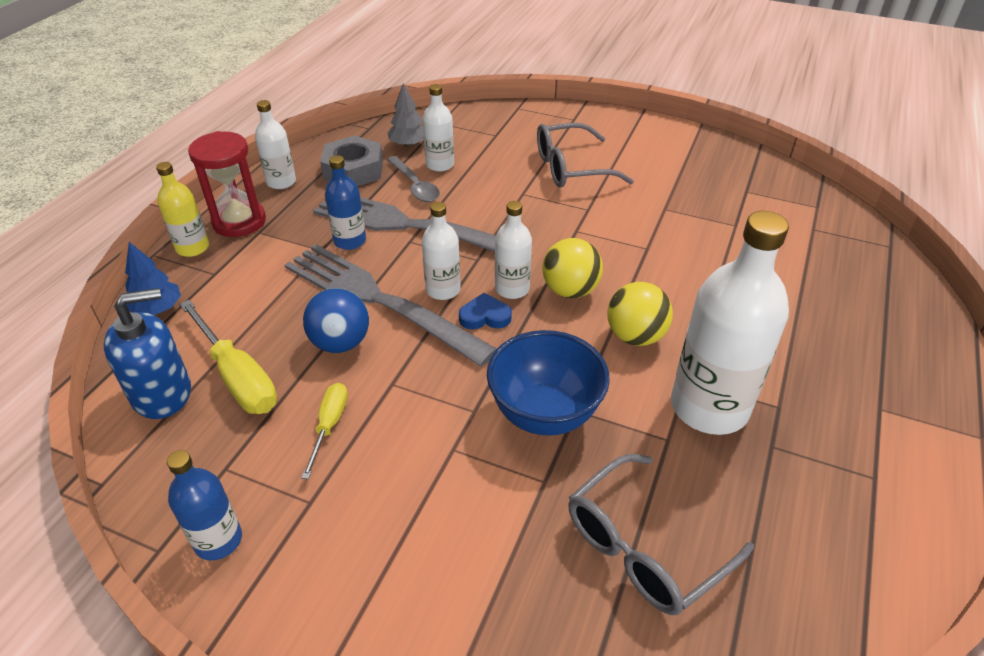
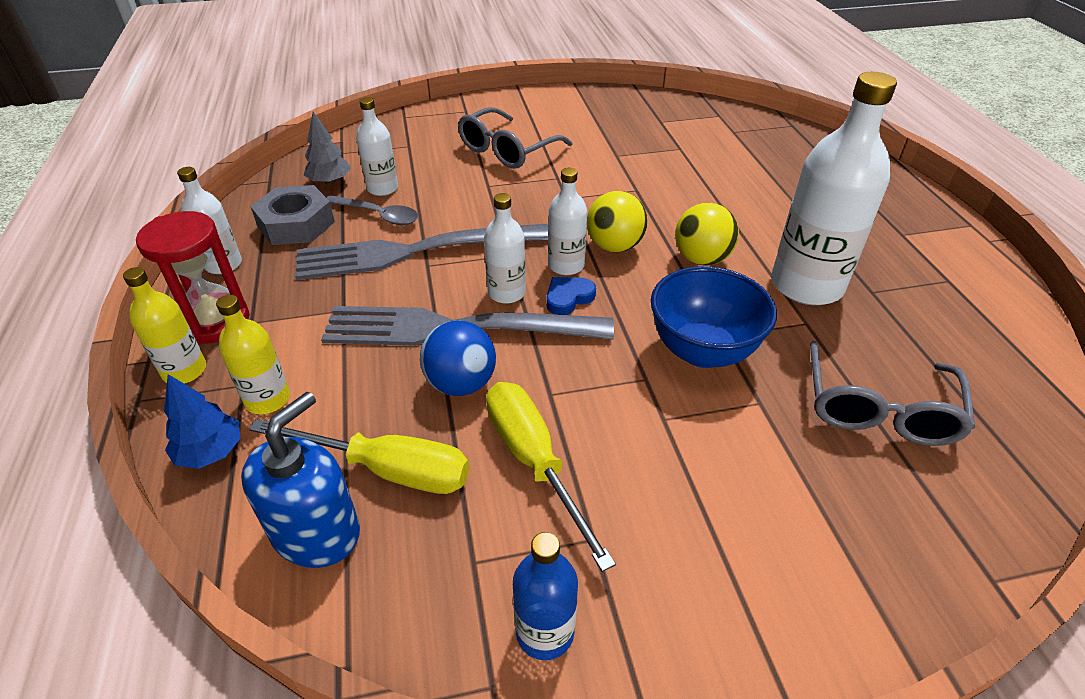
camera: 35 degrees left, 0 degrees up
yellow screwdriver [301,383,348,479] -> yellow screwdriver [486,382,616,572], size x1.73
blue bottle [325,155,366,250] -> none
none -> yellow bottle [216,295,290,414]

